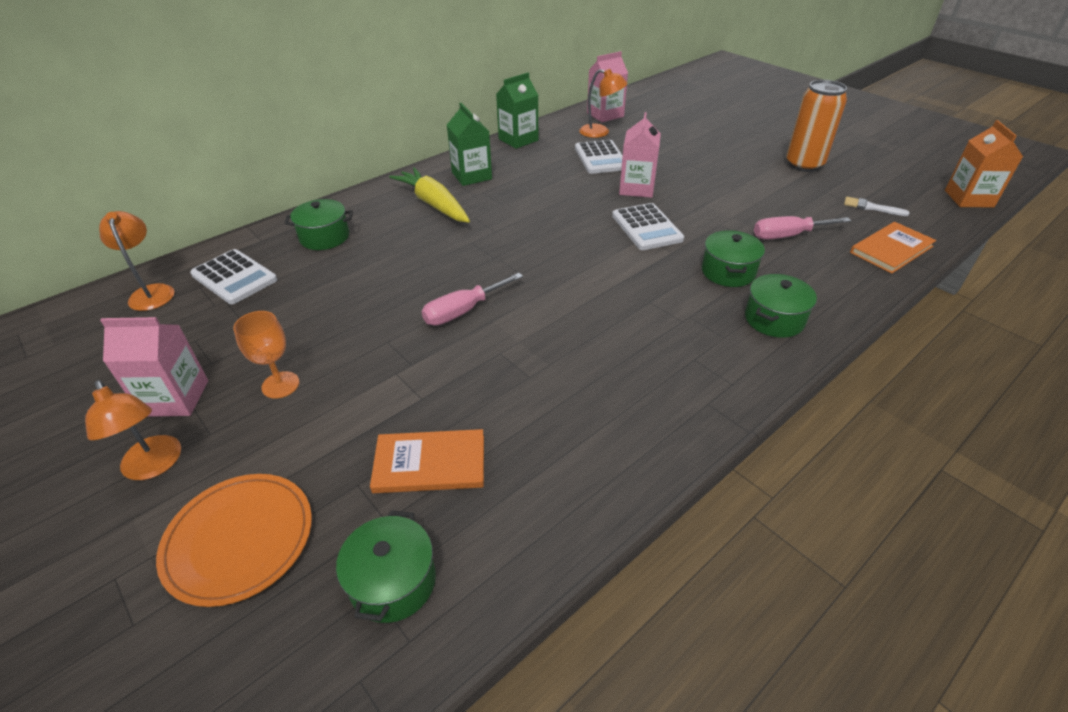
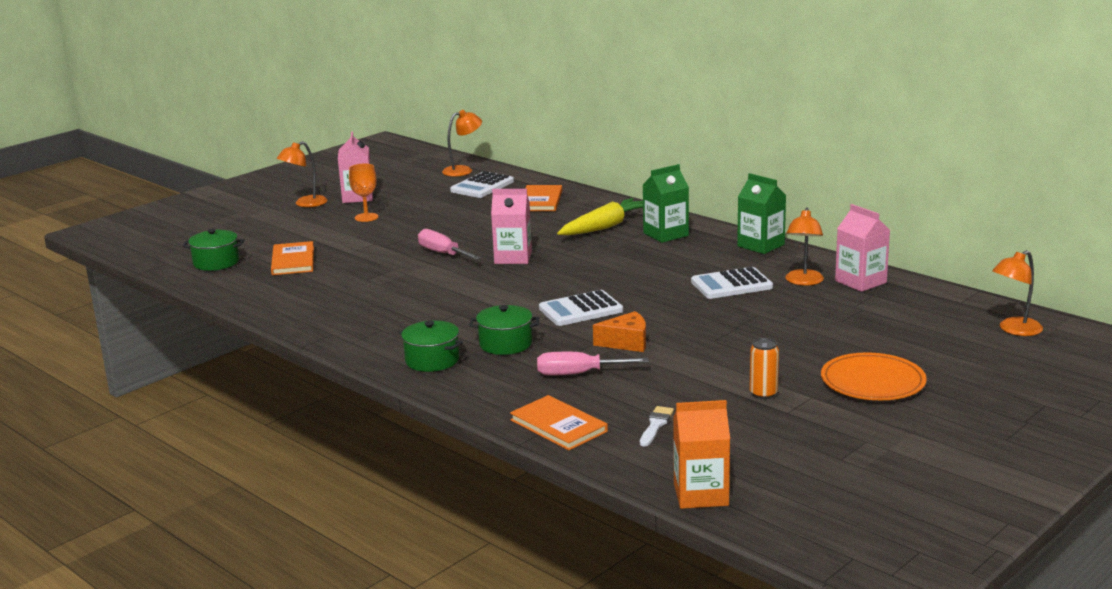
camera: 85 degrees right, 20 degrees down
orange plate [156,474,312,607] -> orange plate moved to [821,353,927,400]
green pot [284,199,353,250] -> orange book [525,185,562,211]
pink carton [619,112,661,198] -> pink carton moved to [491,189,532,264]
pink screwdriver [754,216,851,239] -> pink screwdriver turned 75 degrees counterclockwise [537,352,649,376]
orange can [786,80,847,172] -> orange can [750,338,779,399], size x0.53
none -> orange cheese [593,311,646,352]
none -> orange lamp [992,250,1043,336]

